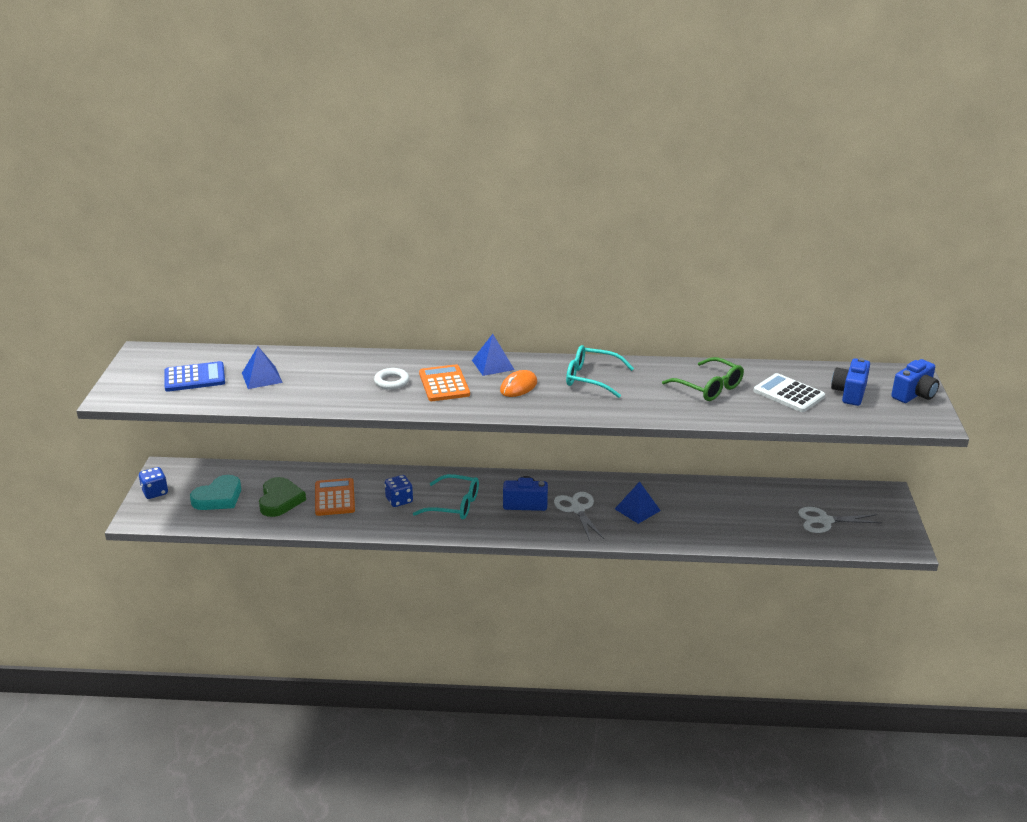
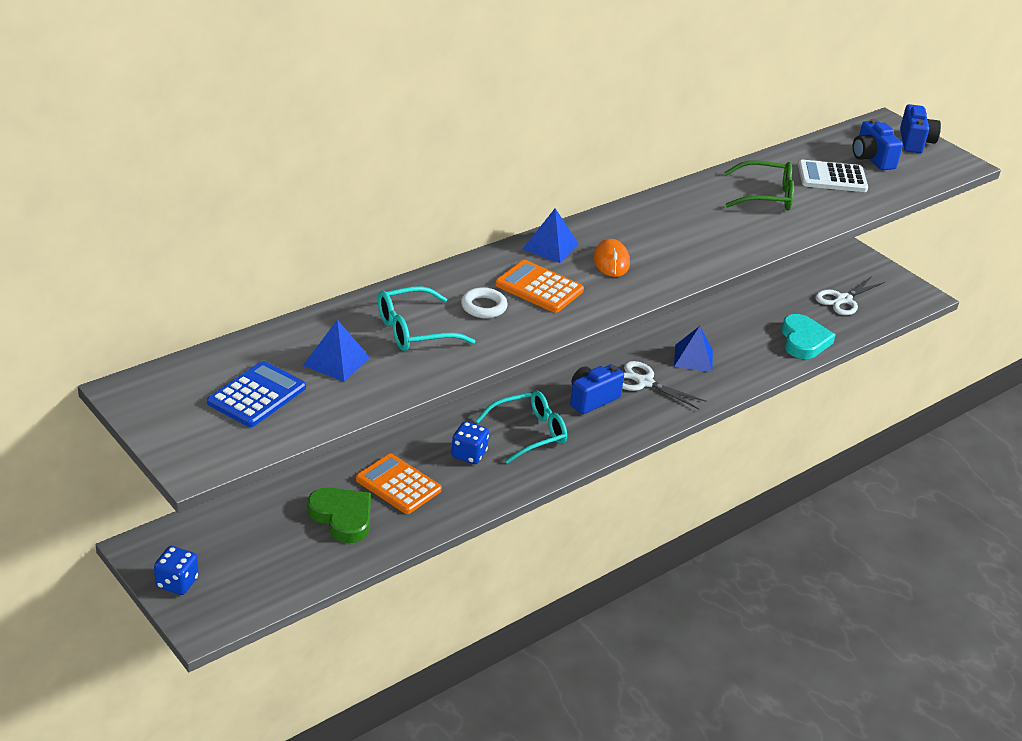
camera: 45 degrees left, 5 degrees up
turquoise heart [190,475,241,510] -> turquoise heart moved to [781,314,836,359]
turquoise glasses [566,345,634,398] -> turquoise glasses moved to [378,286,475,351]

